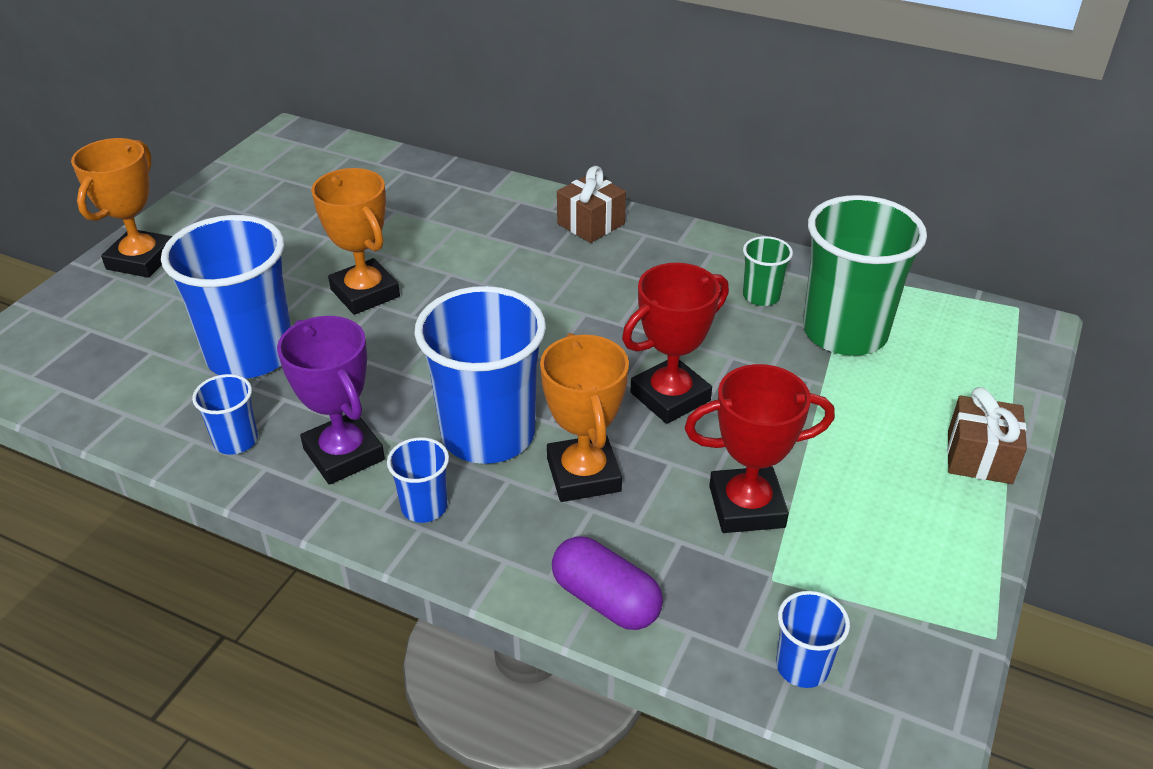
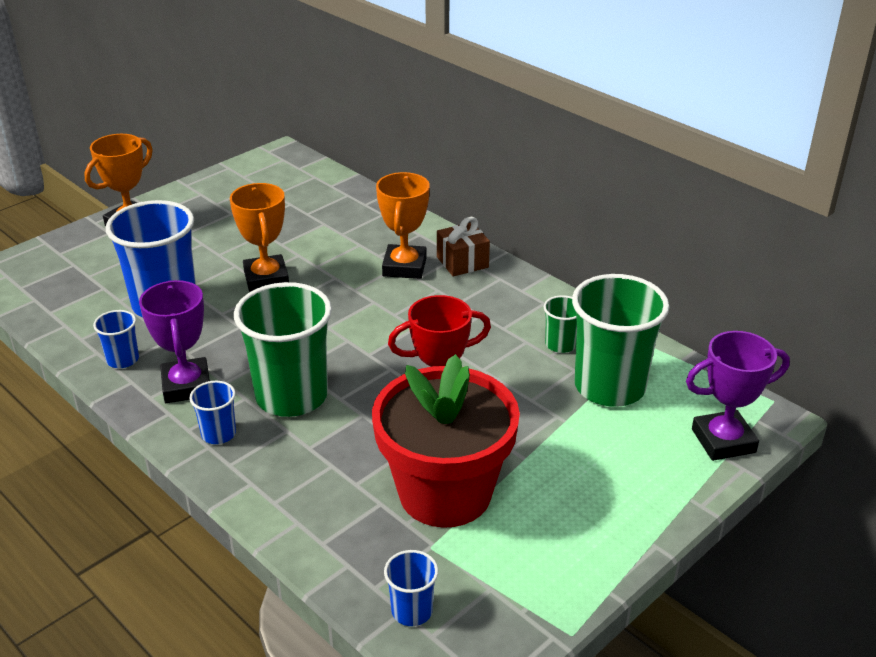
camera: 20 degrees right, 5 degrees down
blue cup [414,286,546,464] -> green cup [234,282,332,417]
orange trophy [540,333,629,502] -> orange trophy moved to [376,172,430,279]
purple capsule [552,536,663,630] -> none
red trophy [684,364,835,533] -> red flower pot [372,354,520,528]
brown gift [947,387,1027,484] -> none
none -> purple trophy [686,331,790,461]

